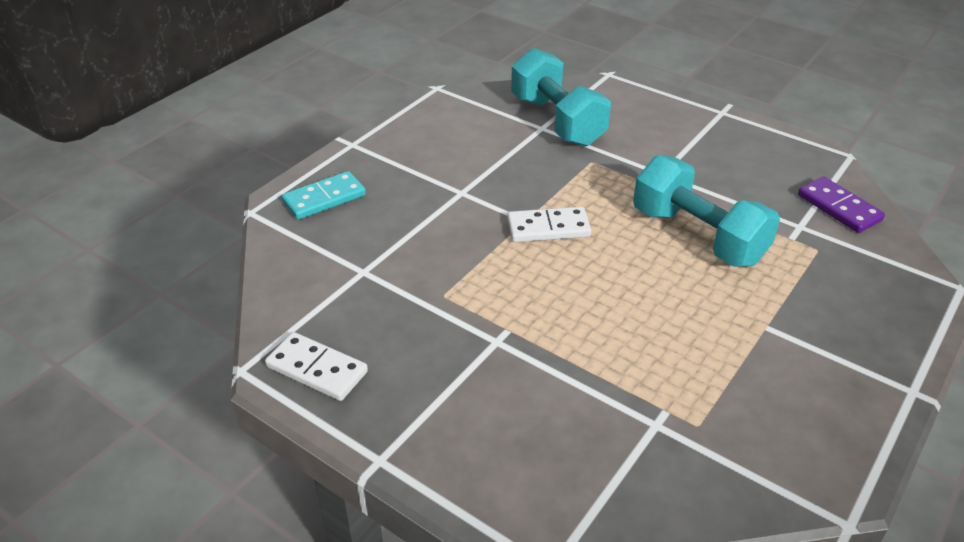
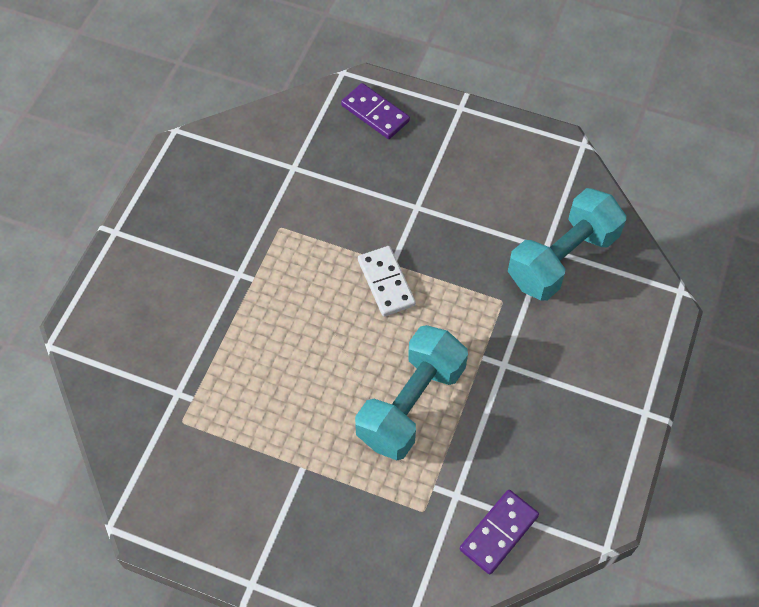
camera: 75 degrees right, 20 degrees up
white domino [265,332,368,401] -> none
turquoise domino [281,171,366,220] -> purple domino [341,83,410,139]

